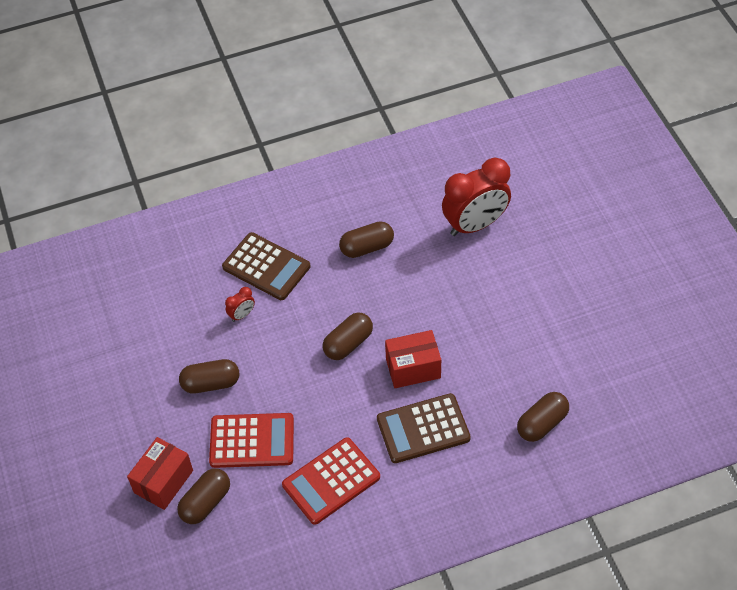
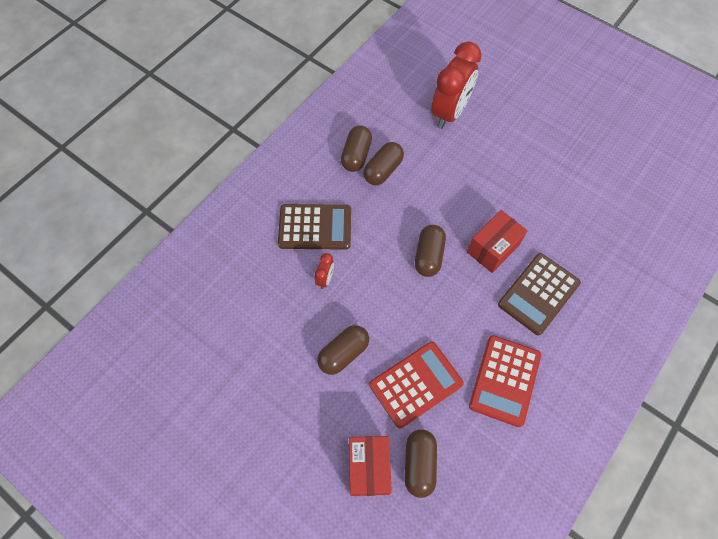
camera: 35 degrees left, 10 degrees up
brown capsule [517,392,569,442] -> brown capsule moved to [341,125,372,172]

